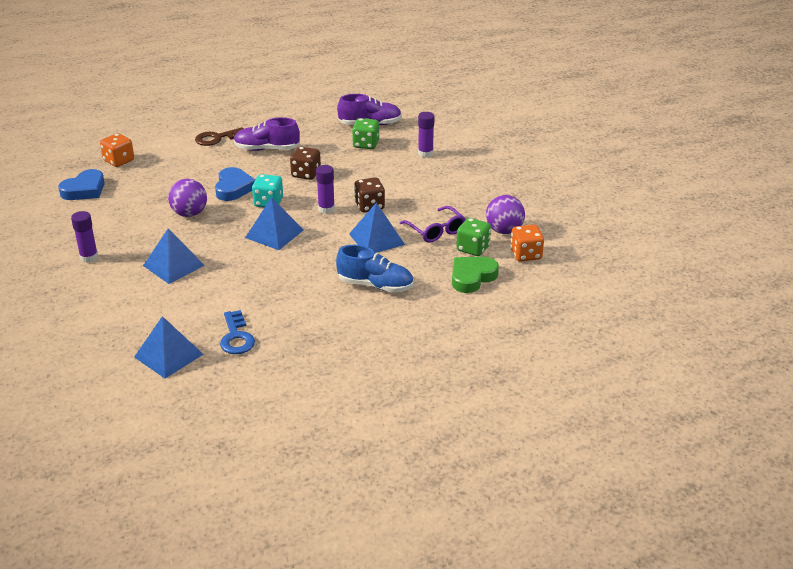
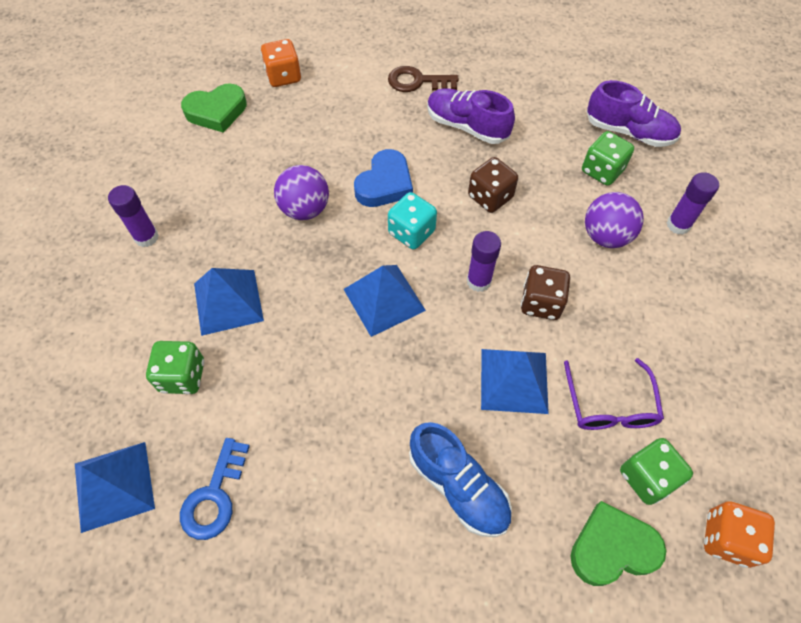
camera: 30 degrees right, 25 degrees up
blue heart [58,169,105,200] -> green heart [181,83,247,133]
purple ball [486,195,525,234] -> purple ball moved to [585,192,644,248]
none -> green dice [146,341,204,394]

